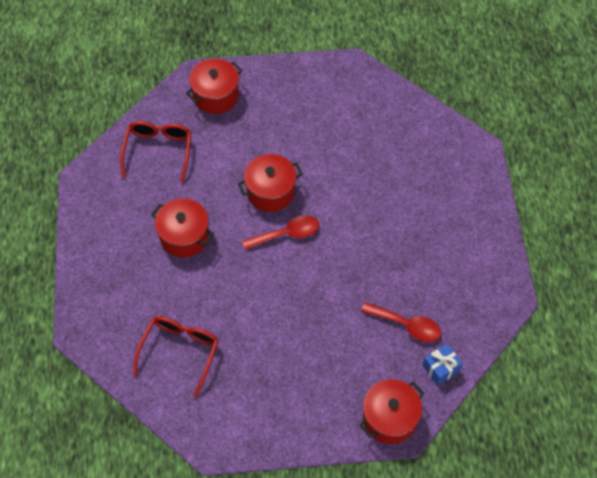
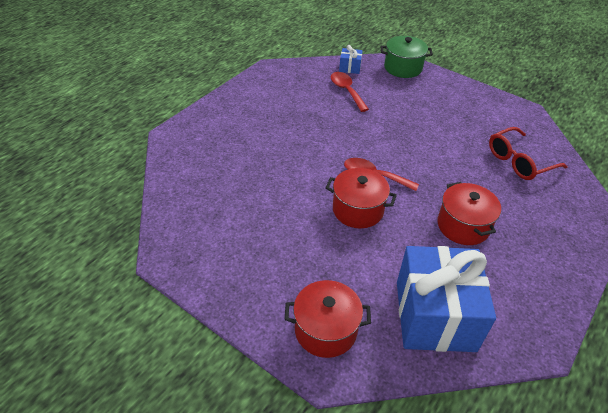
camera: 140 degrees left, 15 degrees down
red glasses [120,121,191,183] -> blue gift [397,246,496,352]
red pot [359,379,424,444] -> green pot [380,36,433,78]

